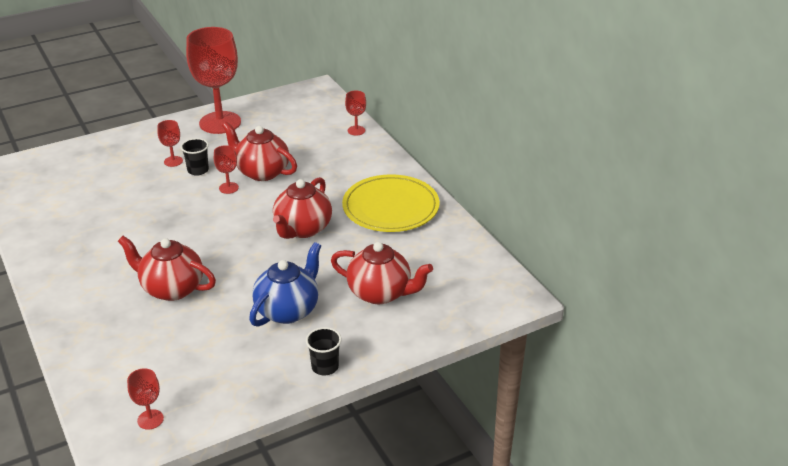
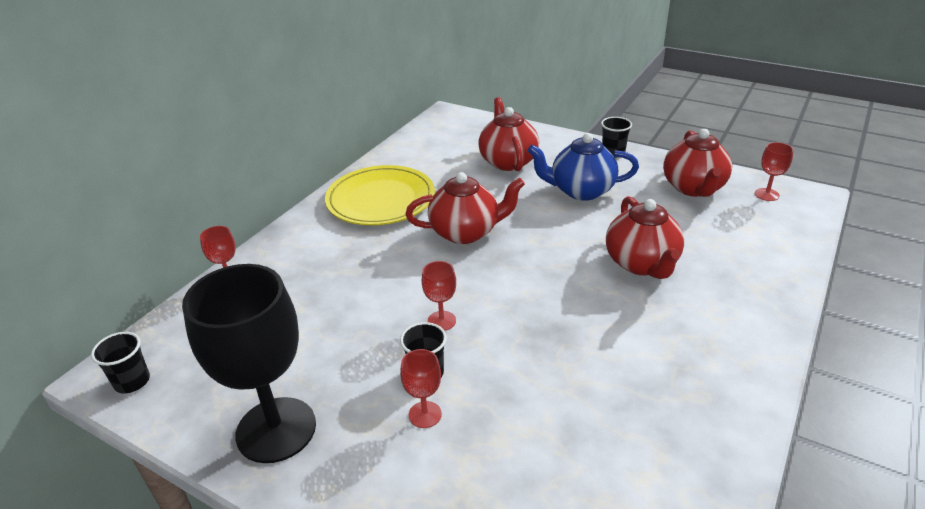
camera: 120 degrees left, 0 degrees up
red goblet [186,27,241,134] -> black goblet [182,264,316,463]
red teapot [222,122,297,181] -> red teapot moved to [663,129,732,197]
none -> black cup [91,332,150,393]

